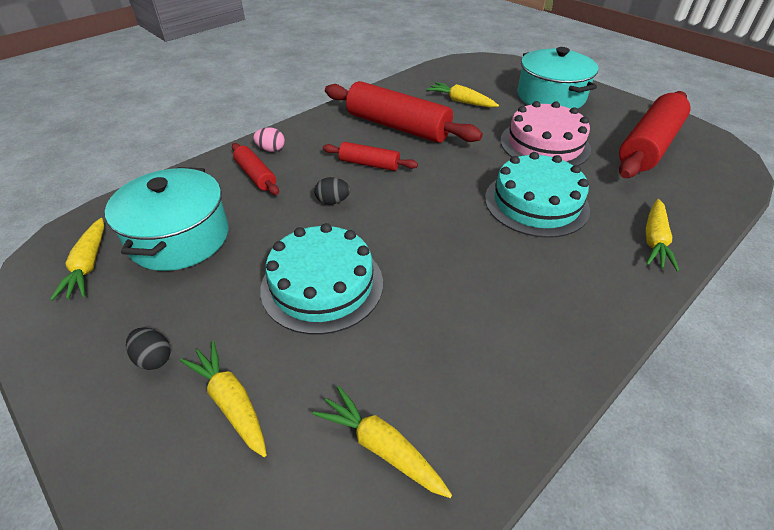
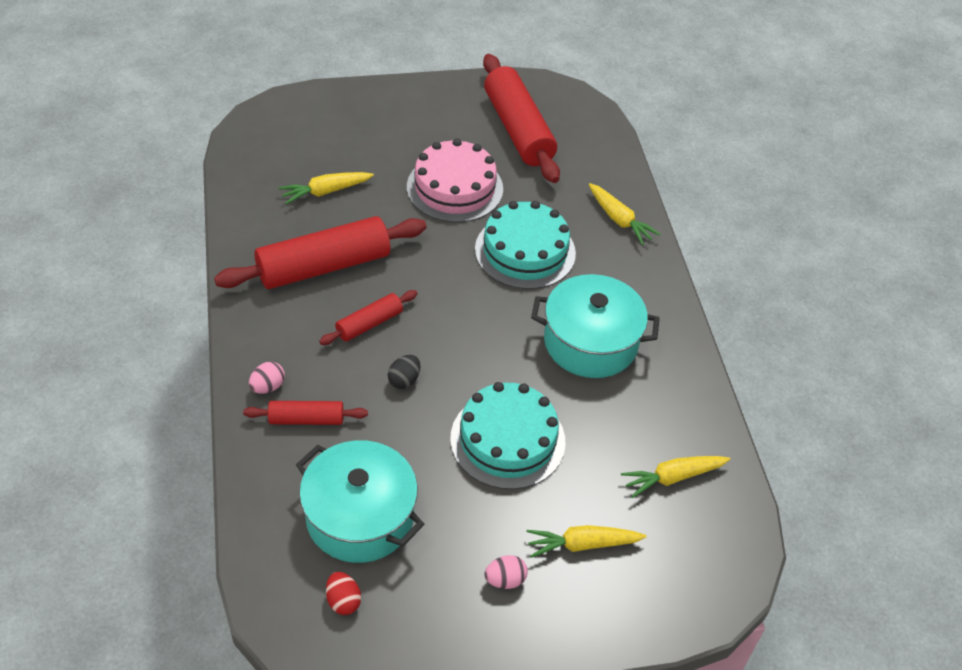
camera: 60 degrees left, 5 degrees up
yellow carrot [50,218,104,301] -> red egg [326,572,361,615]
black egg [126,327,171,370] -> pink egg [484,555,528,589]
turquoise pot [517,47,598,109] -> turquoise pot moved to [531,274,660,378]

